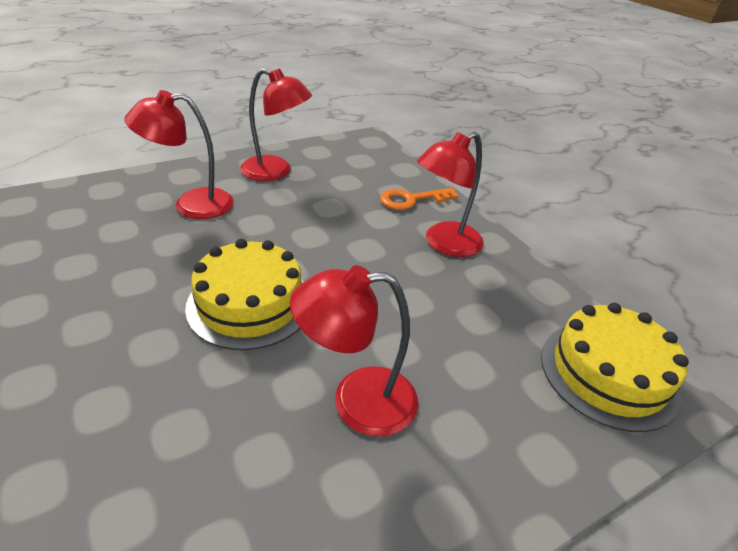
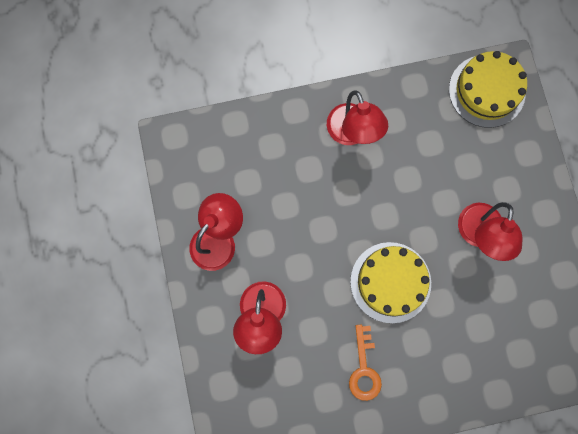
camera: 70 degrees left, 40 degrees up
orange key [380,188,459,210] -> orange key moved to [349,325,382,401]

